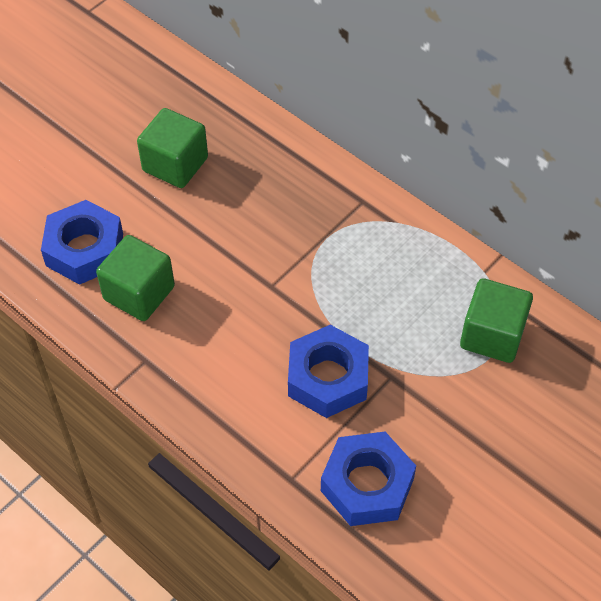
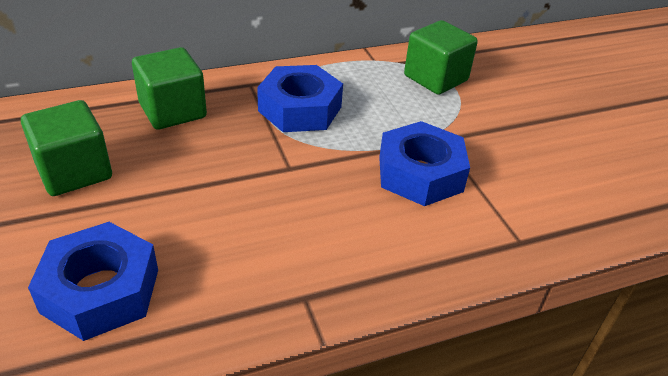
camera: 65 degrees left, 15 degrees down
green cube [96,235,175,321] -> green cube moved to [132,47,207,130]
blue nut [321,432,416,526] -> blue nut moved to [257,65,343,132]

